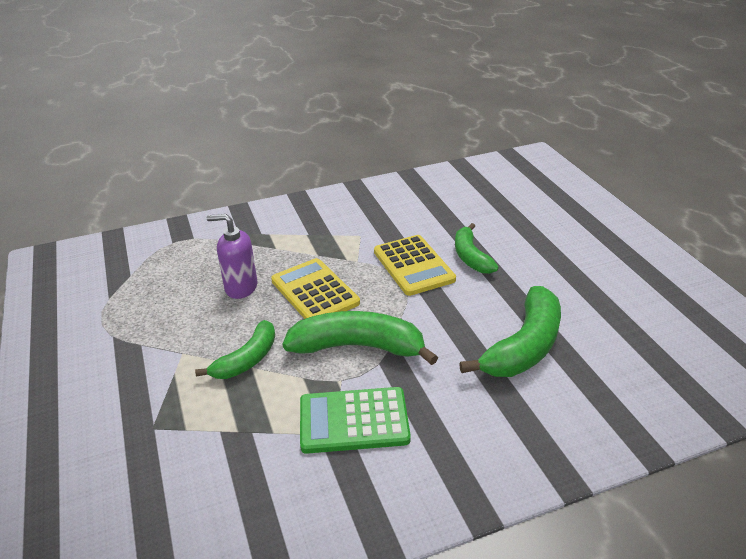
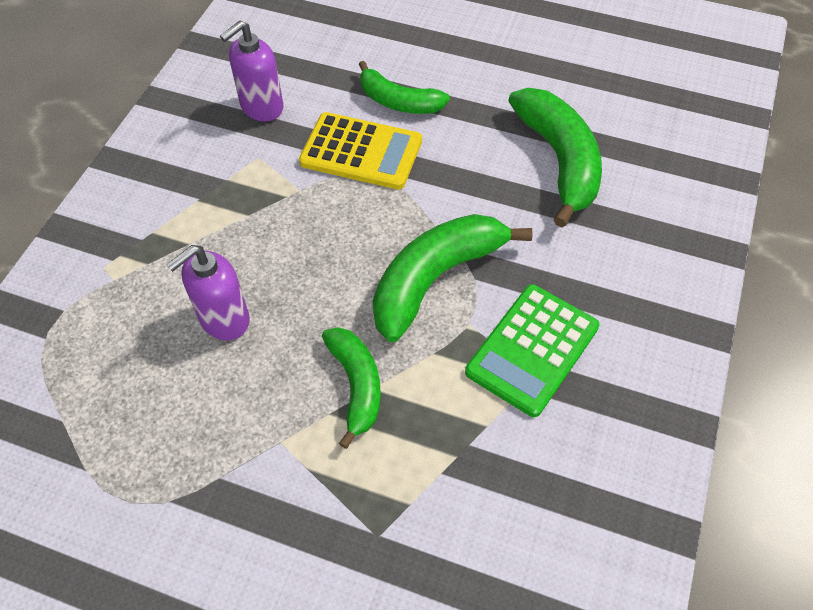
camera: 50 degrees left, 20 degrees up
yellow calculator [271,258,360,319] -> none
none -> purple soap dispenser [220,20,283,122]

